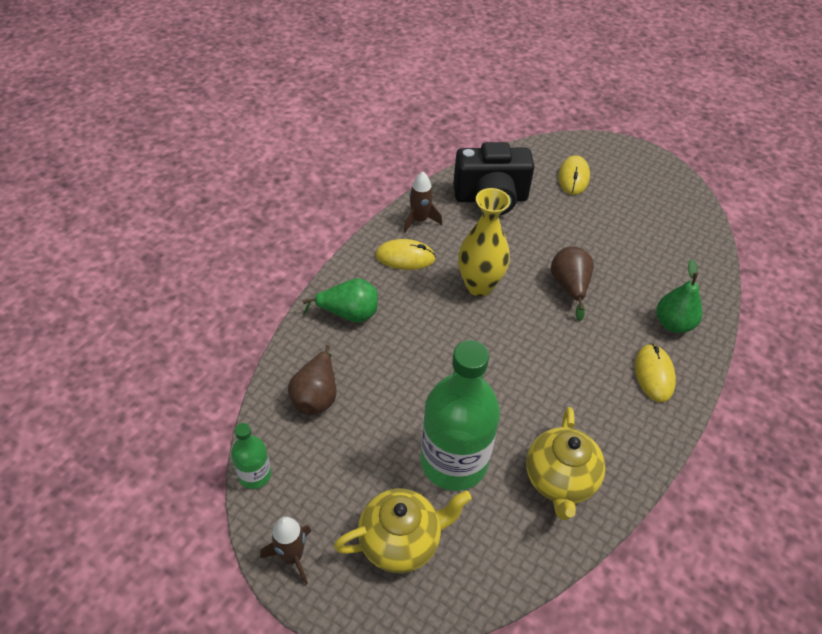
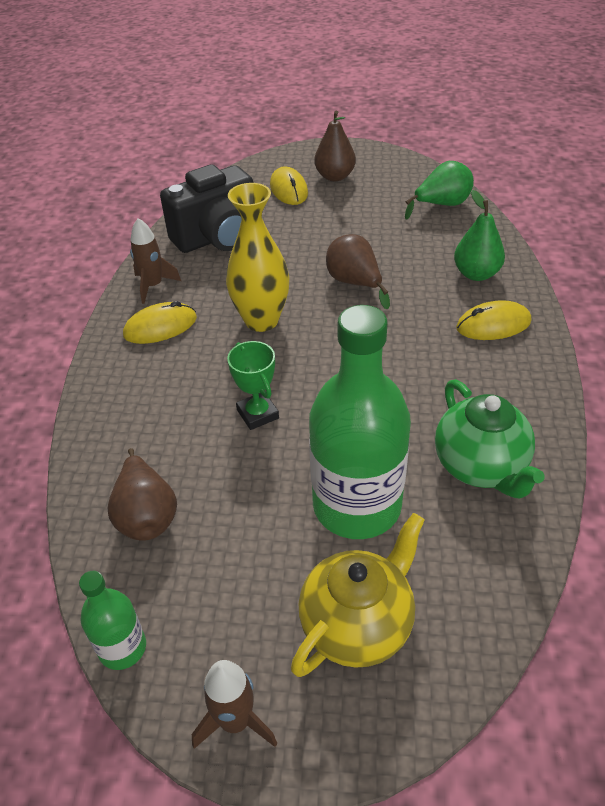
camera: 25 degrees left, 5 degrees down
green pear [303,278,378,323] -> green pear moved to [405,161,474,220]
yellow teapot [526,407,606,520] -> green teapot [435,379,545,499]
yellow mouse [635,344,676,402] -> yellow mouse turned 75 degrees counterclockwise [456,300,531,340]
none -> green trophy [227,341,279,430]
none -> brown pear [314,111,356,181]

